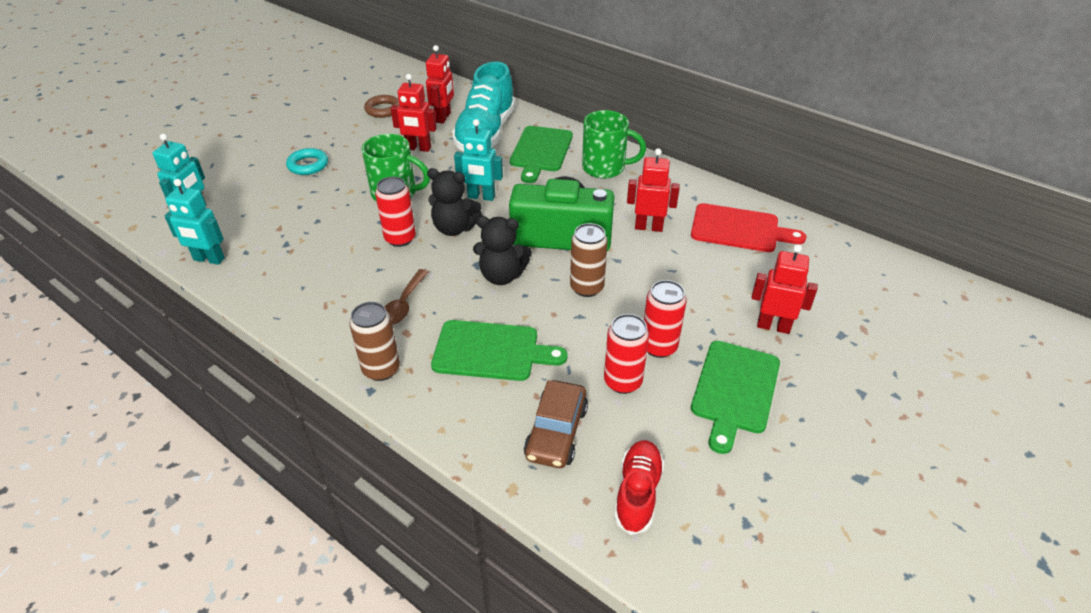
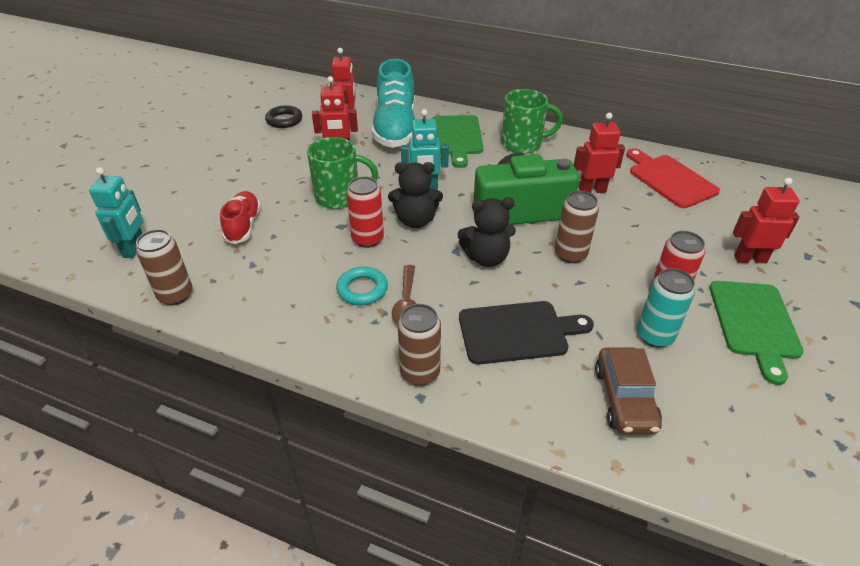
camera: 15 degrees left, 0 degrees up
turquoise robot [165,179,225,265] -> brown can [136,229,193,305]
turquoise ring [286,148,328,175] -> turquoise ring moved to [336,266,388,305]
brown ring [364,95,399,118] -> black ring [265,105,302,128]
green cutting board [431,320,568,381] -> black cutting board [459,301,594,365]
red can [604,314,649,394] -> turquoise can [637,268,695,348]
red shoe [614,440,664,535] -> red shoe moved to [220,191,261,244]
red cutting board [691,203,806,252] -> red cutting board turned 120 degrees counterclockwise [626,148,720,208]

